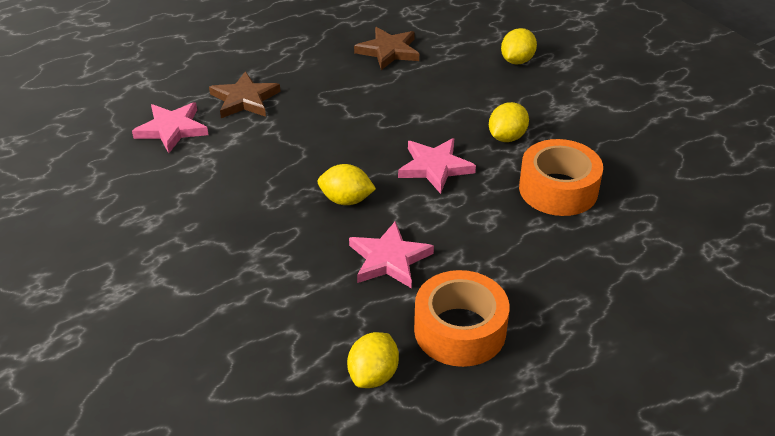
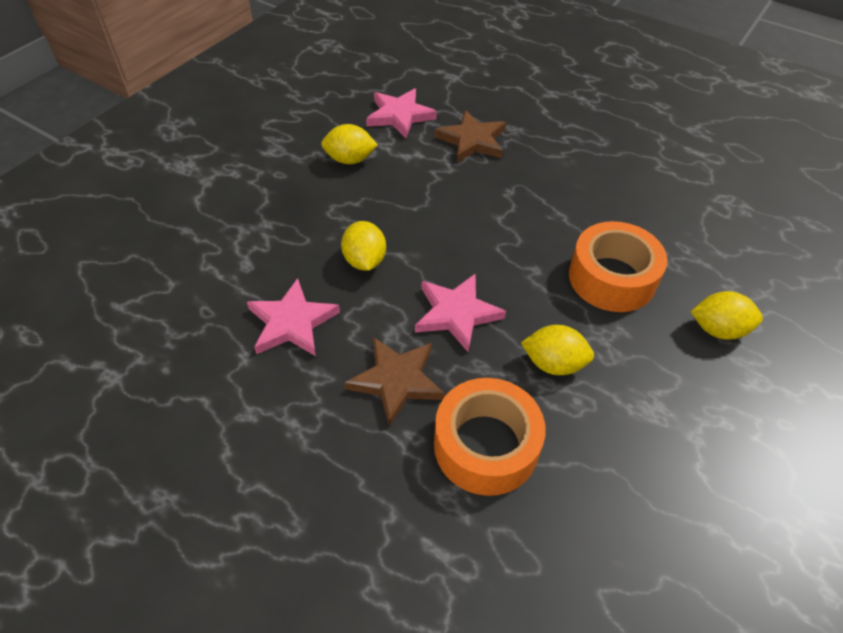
camera: 65 degrees right, 10 degrees up
yellow lemon [347,332,399,388] -> yellow lemon moved to [321,124,378,164]
brown star [354,27,419,70] -> brown star moved to [344,337,445,427]
orange tape [414,270,509,367] -> orange tape moved to [569,221,667,312]

